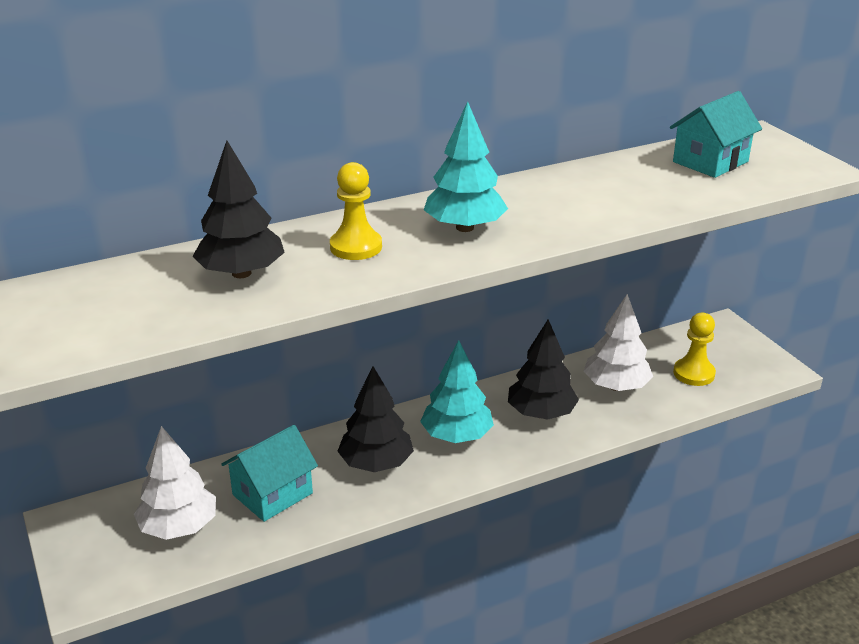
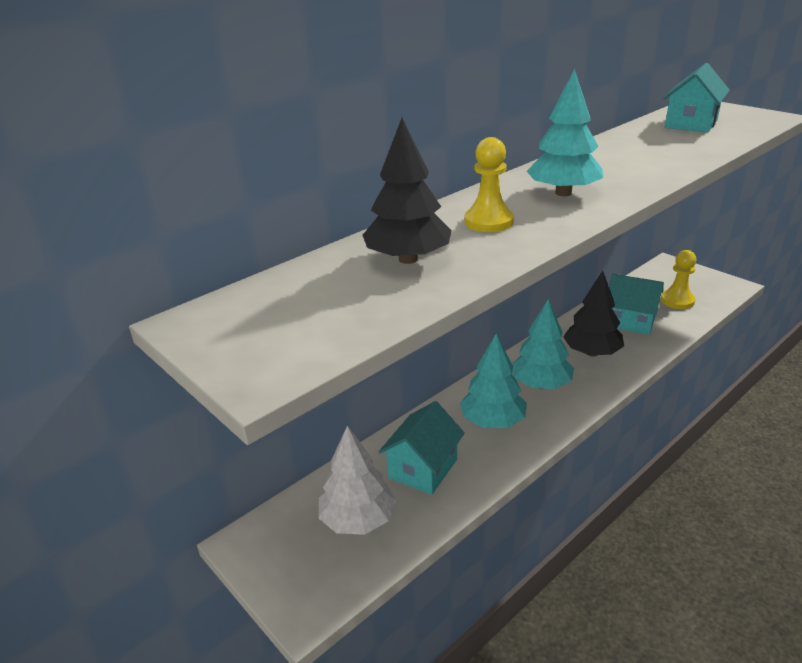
camera: 15 degrees left, 0 degrees up
black tree [337,367,414,472] -> turquoise tree [460,333,527,428]
white tree [584,294,653,391] -> turquoise house [609,274,664,335]

